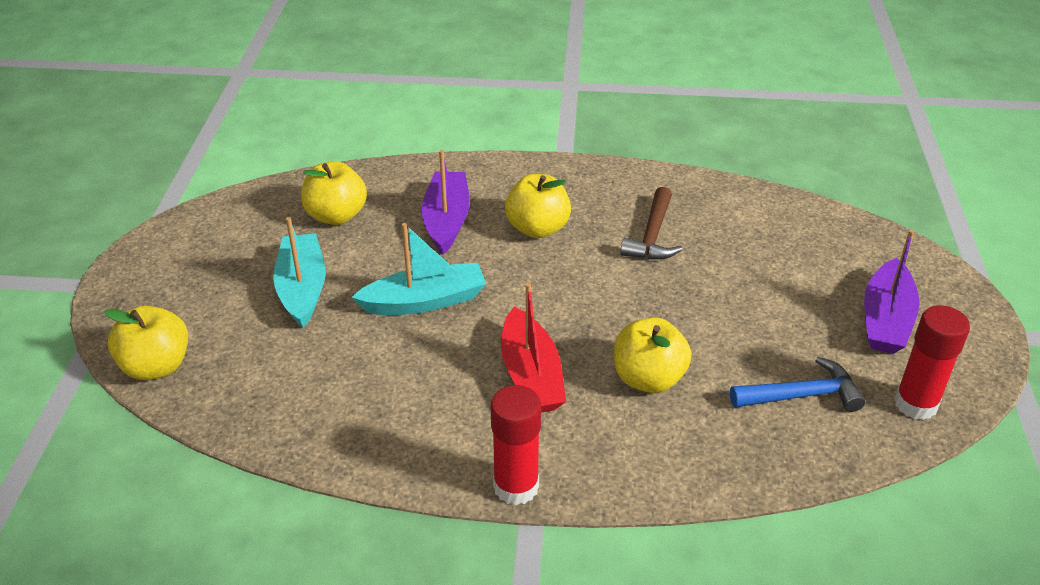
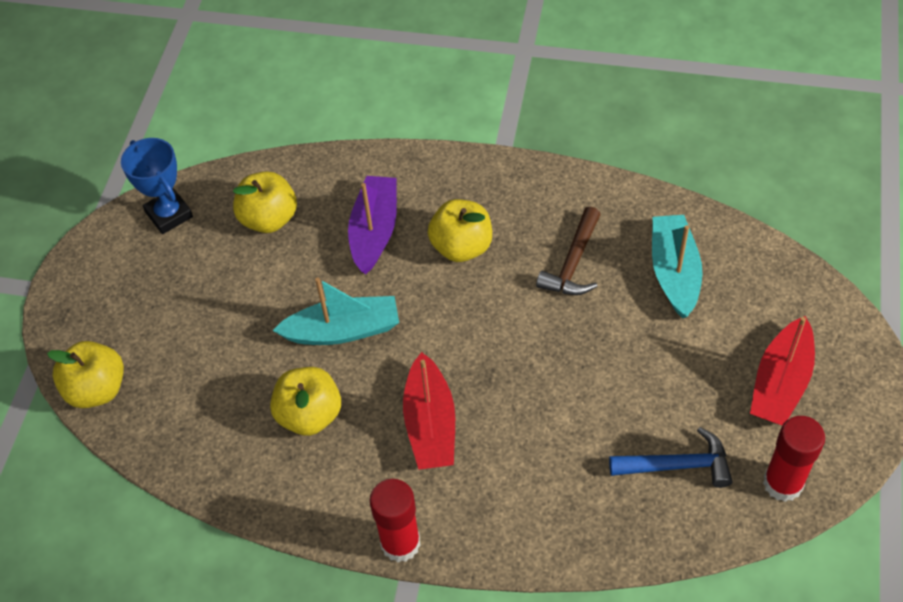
camera: 10 degrees right, 15 degrees up
turquoise boat [273,217,326,328] -> turquoise boat moved to [652,215,702,318]
yellow apple [614,318,692,393] -> yellow apple moved to [270,367,341,436]
purple boat [864,230,919,354] -> red boat [750,316,815,425]
none -> blue trophy [121,138,193,234]

